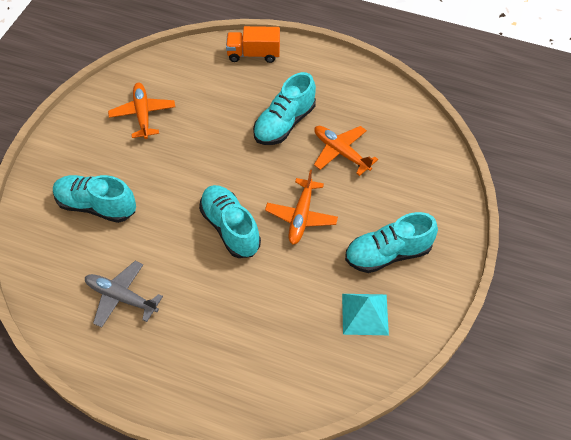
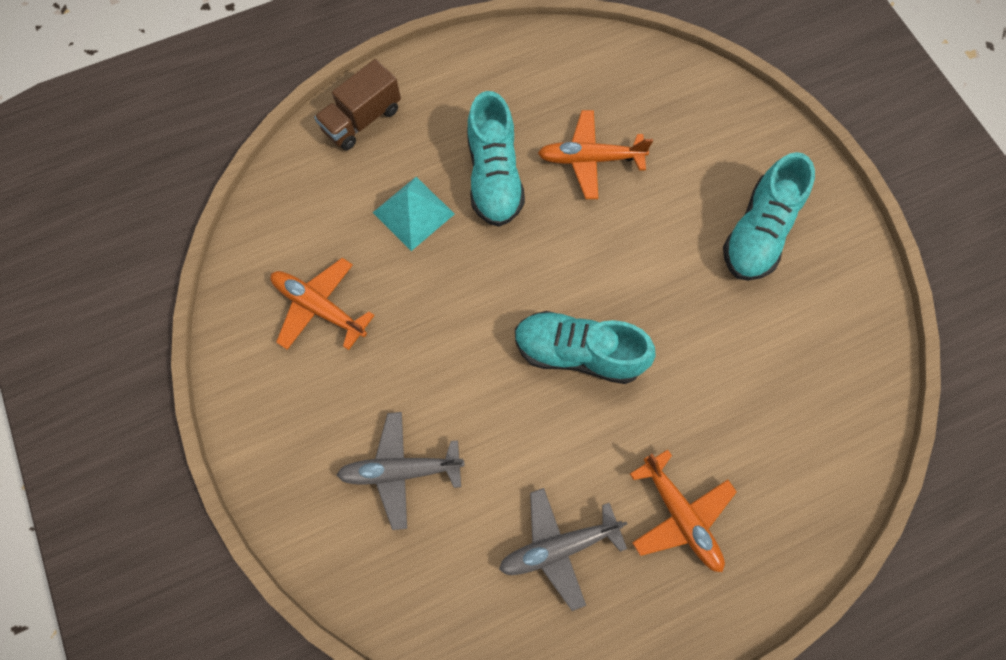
camera: 45 degrees left, 15 degrees up
turquoise shoe [53,175,136,223] -> grey plane [337,412,465,530]
orange truck [226,26,280,63] -> brown truck [314,59,401,150]
orange plane [265,170,338,245] -> orange plane moved to [630,449,737,572]
turquoise pyramid [342,294,389,335] -> turquoise pyramid moved to [372,177,455,251]

